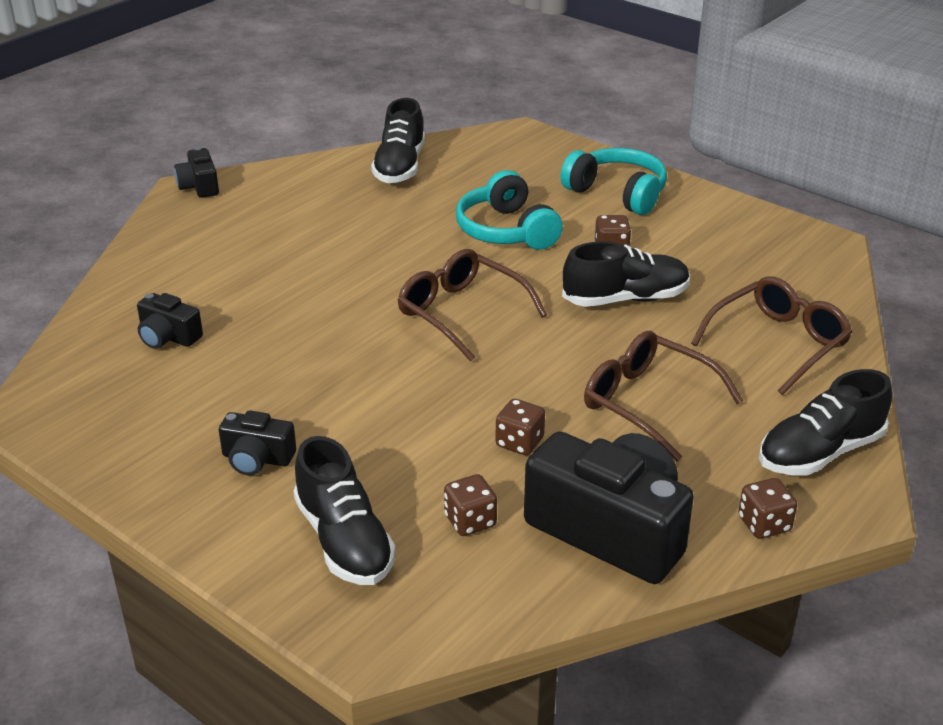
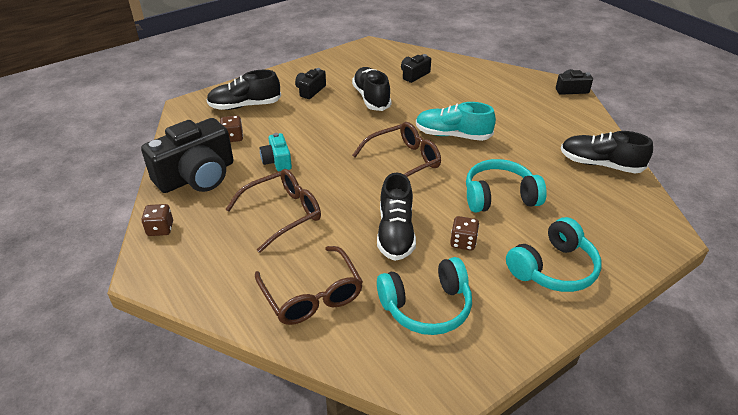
camera: 105 degrees right, 5 degrees up
brown dice [495,399,545,455] -> turquoise camera [260,133,292,171]
black shoe [759,369,892,476] -> black shoe moved to [352,67,392,111]
none -> turquoise headphones [377,257,472,335]
none -> turquoise shoe [416,102,496,141]

